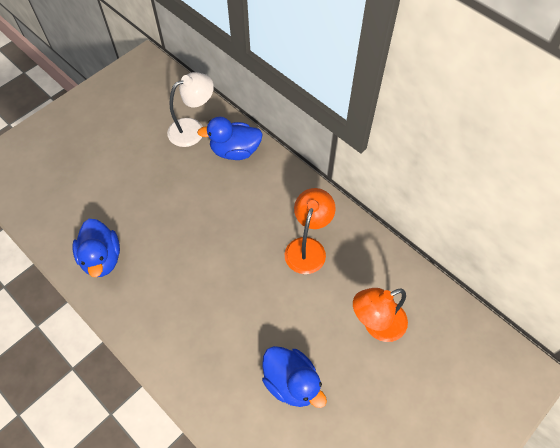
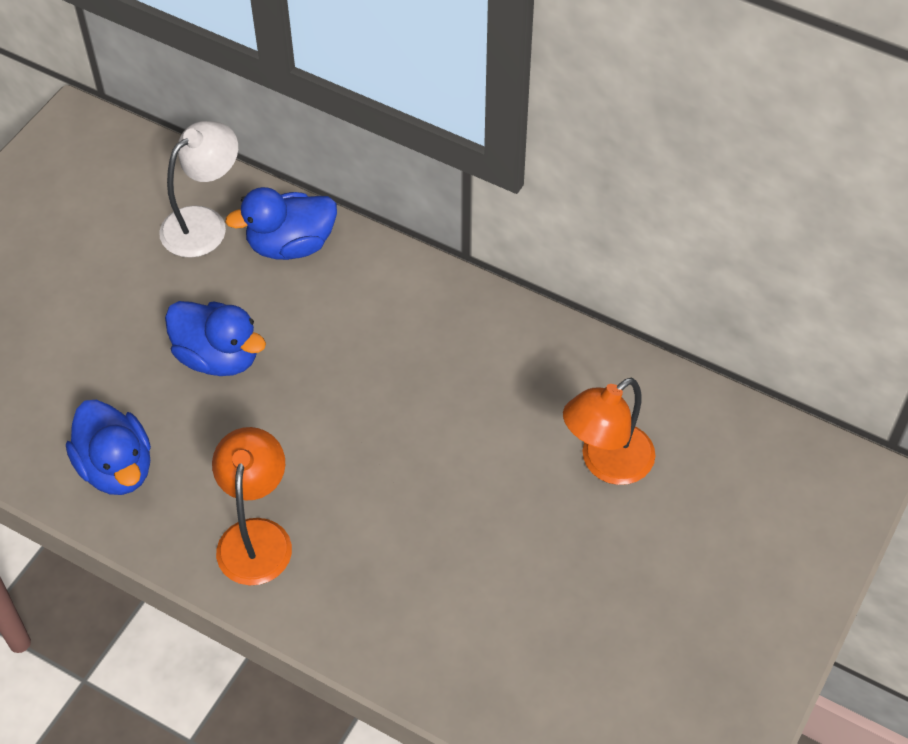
camera: 15 degrees left, 5 degrees down
blue duck [262,346,327,408] -> blue duck moved to [165,301,266,376]
orange lamp [285,188,336,274] -> orange lamp moved to [212,427,292,585]

